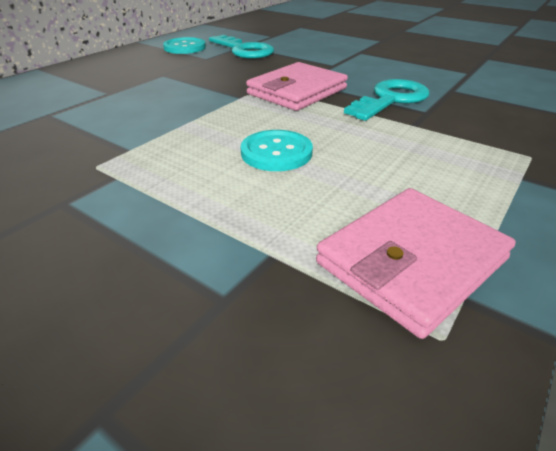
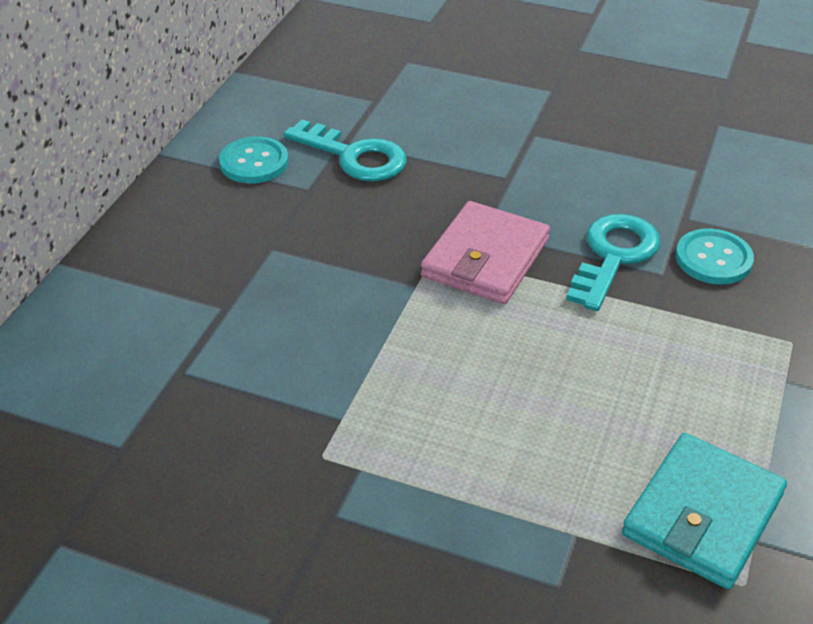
camera: 15 degrees left, 5 degrees up
turquoise button [241,130,313,171] -> turquoise button moved to [676,229,754,284]
pink wallet [316,188,516,339] -> turquoise wallet [622,433,787,589]

